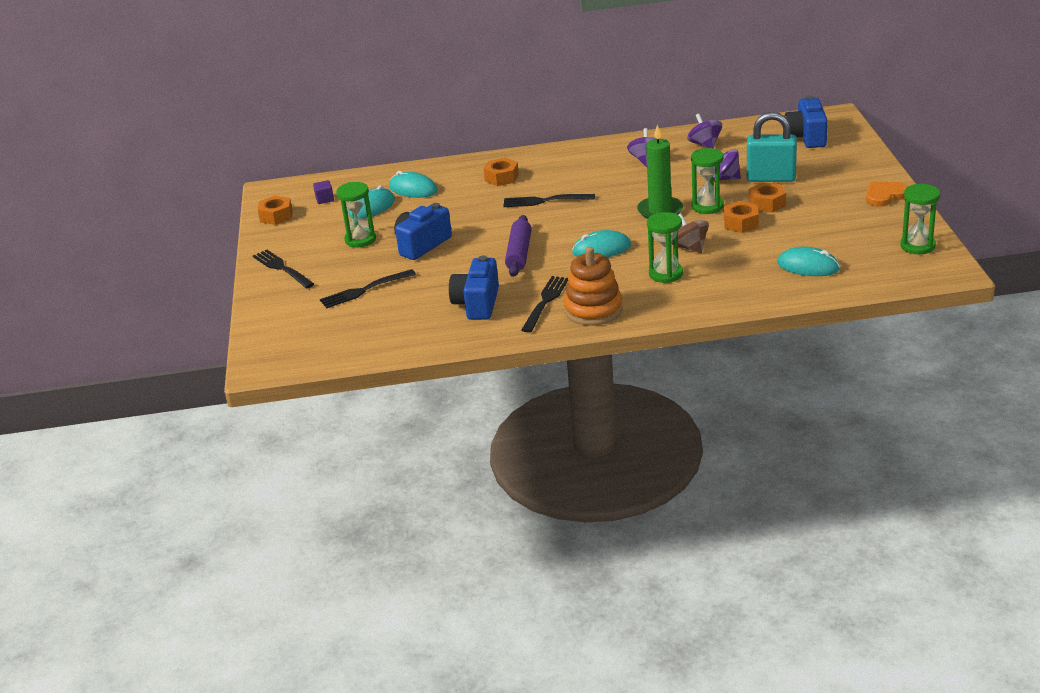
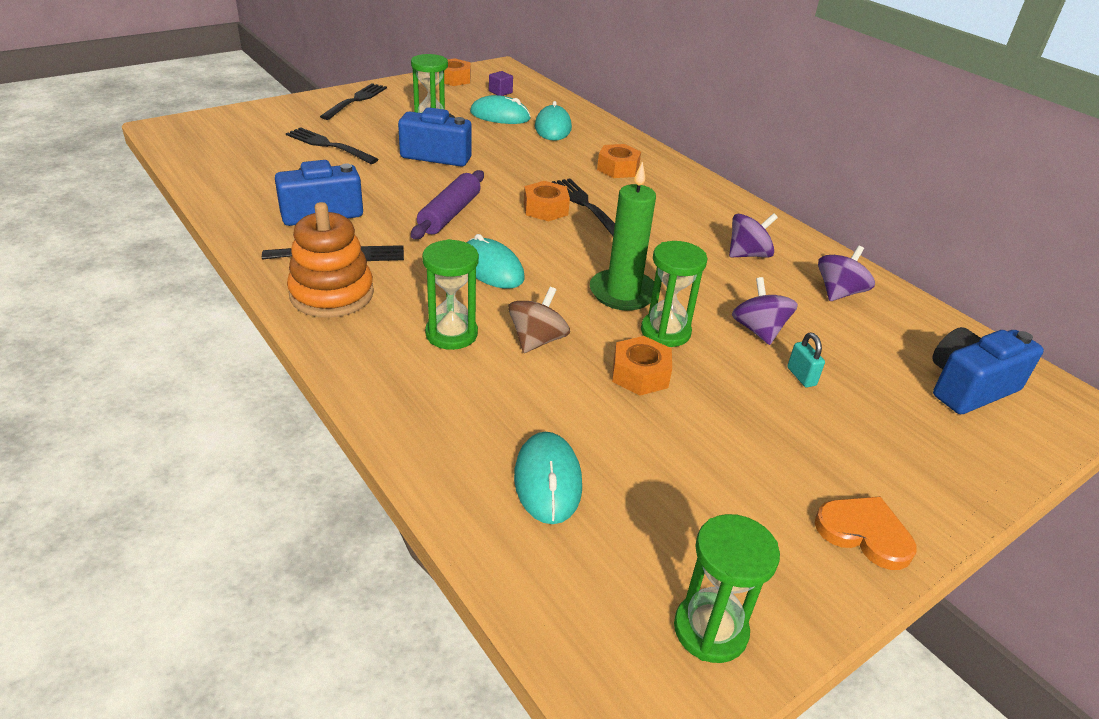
camera: 55 degrees right, 5 degrees up
purple rolling pin [505,215,531,277] -> purple rolling pin turned 45 degrees counterclockwise [411,170,484,239]
turquoise padlock [747,112,797,182] -> turquoise padlock [787,333,825,387], size x0.43
orange nut [749,182,786,213] -> orange nut moved to [524,181,570,221]

